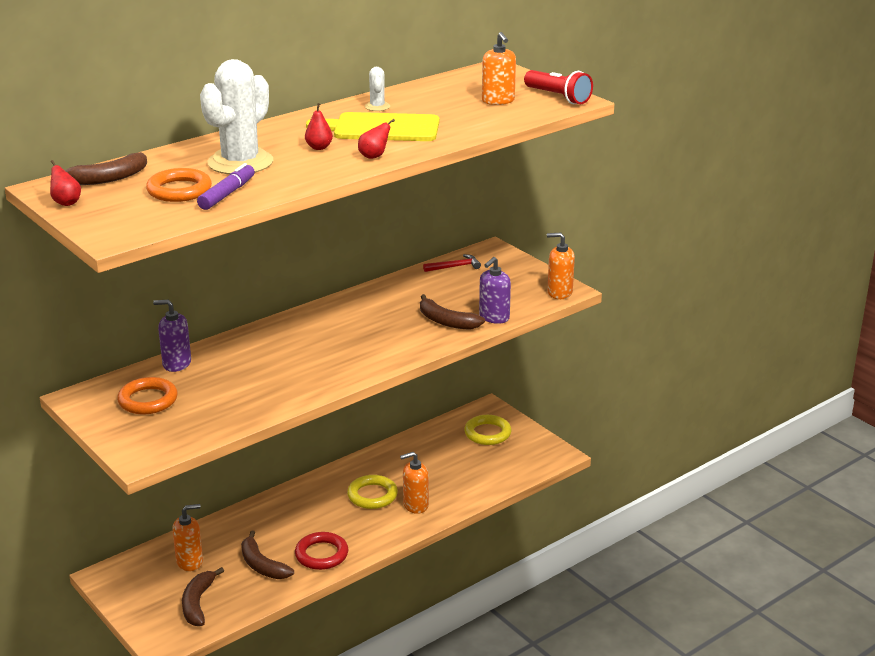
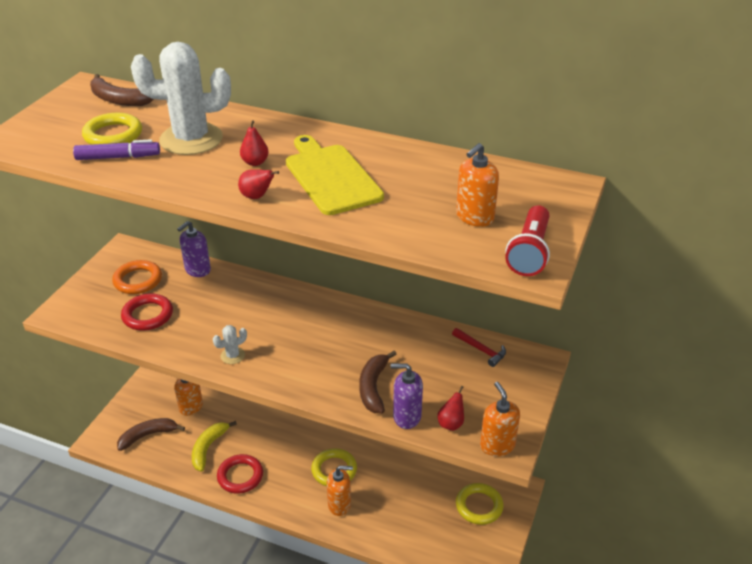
camera: 60 degrees right, 10 degrees up
red pear [50,160,81,206] -> red pear moved to [437,386,464,431]
orange ring [146,168,212,202] -> yellow ring [82,113,142,145]
purple soap dispenser [153,300,191,372] -> purple soap dispenser turned 120 degrees counterclockwise [177,221,211,277]
brown banana [241,530,294,579] -> yellow banana [192,421,237,472]
white cactus [365,67,390,111] -> white cactus moved to [213,325,247,364]
orange soap dispenser [400,452,429,514] -> orange soap dispenser turned 135 degrees clockwise [327,466,353,516]
none -> red ring [121,293,173,331]

